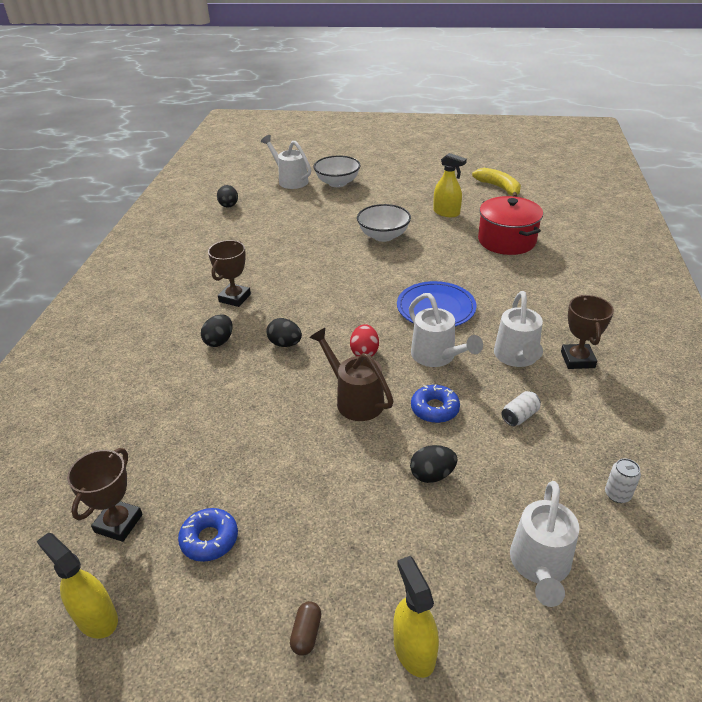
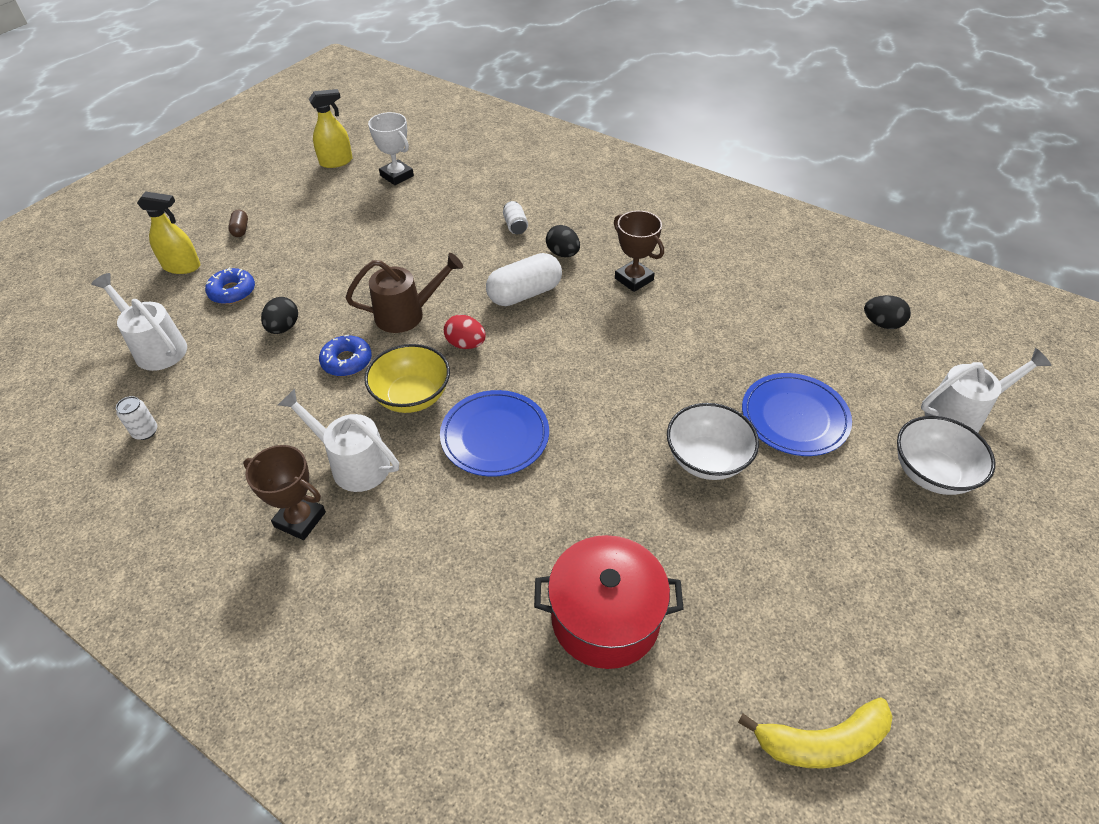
camera: 115 degrees right, 10 degrees up
brown trophy [67,448,143,542] -> white trophy [368,112,414,185]
blue donut [178,508,238,562] -> blue donut moved to [205,267,255,304]
black egg [266,318,302,347] -> white capsule [486,253,562,306]
brown capsule [290,601,321,656] -> brown capsule turned 45 degrees clockwise [228,210,248,237]
white watering can [409,293,483,367] -> yellow bowl [364,344,450,413]
yellow spray bottle [433,153,467,217] -> none
white can [501,391,541,426] -> white can moved to [503,201,528,234]
none -> blue plate [742,373,852,456]

